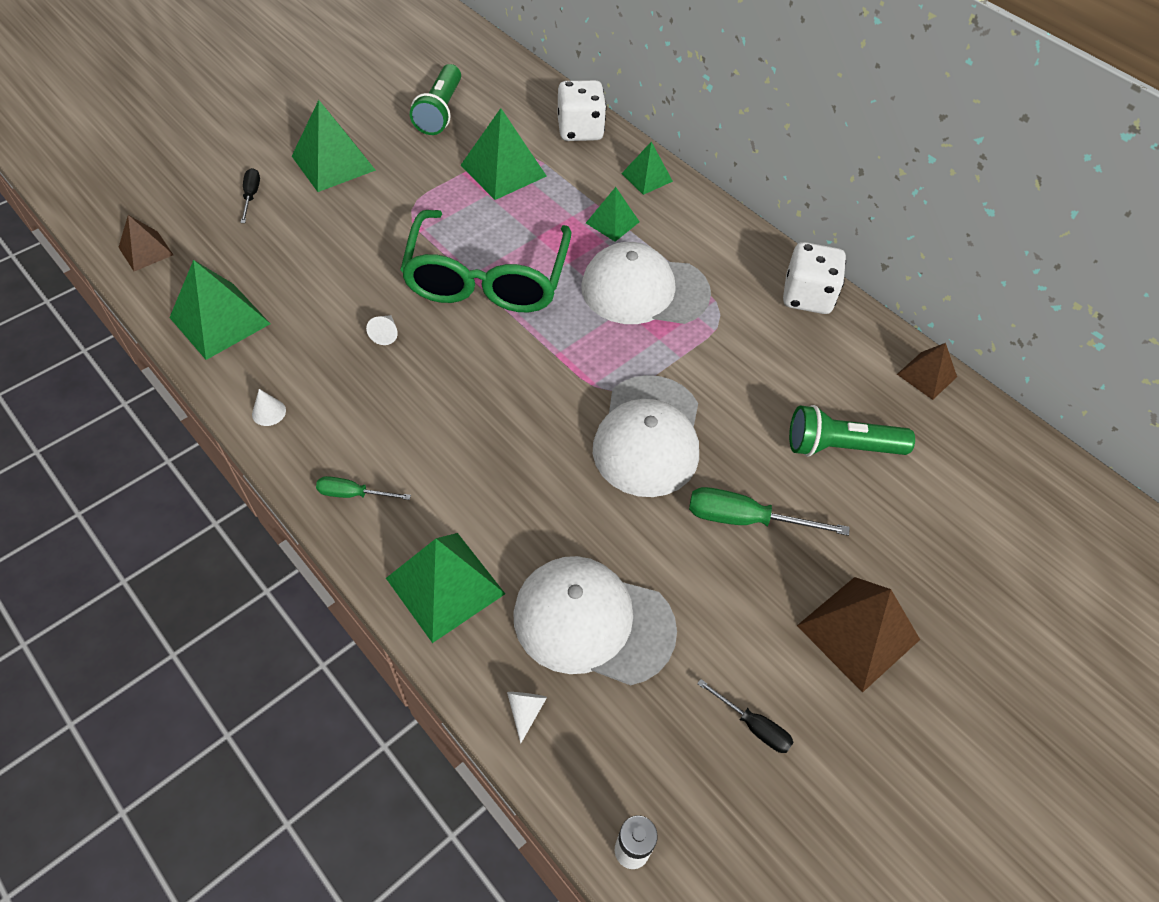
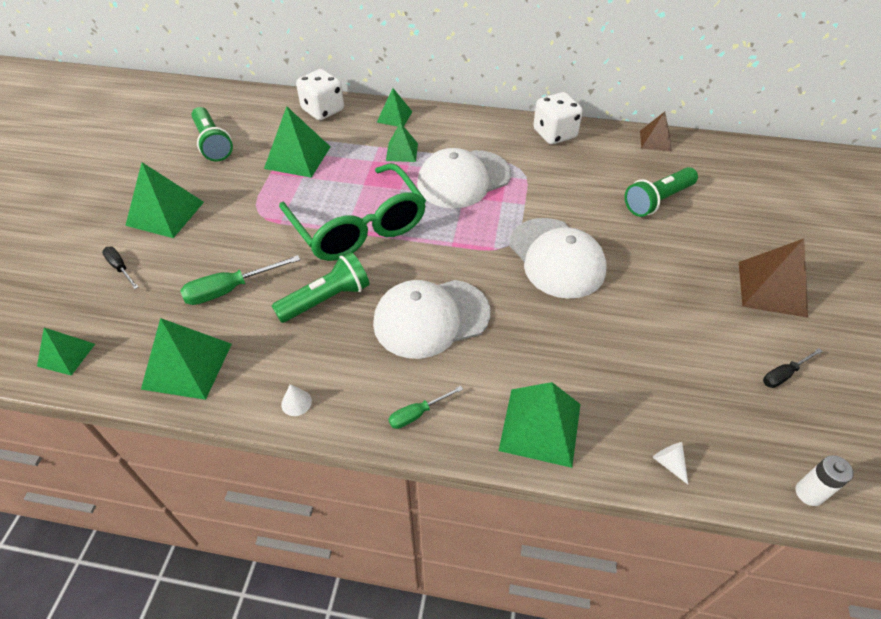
camera: 35 degrees left, 5 degrees down
brown pyramid [118,215,173,271] -> green pyramid [37,328,95,376]
white cone [366,315,398,345] -> green flashlight [272,252,370,323]
white cap [513,556,677,686] -> white cap moved to [373,280,491,359]
green screwdriver [689,487,850,536] -> green screwdriver moved to [180,255,300,305]
black screwdriver [697,679,793,753] -> black screwdriver turned 150 degrees clockwise [763,348,823,388]

